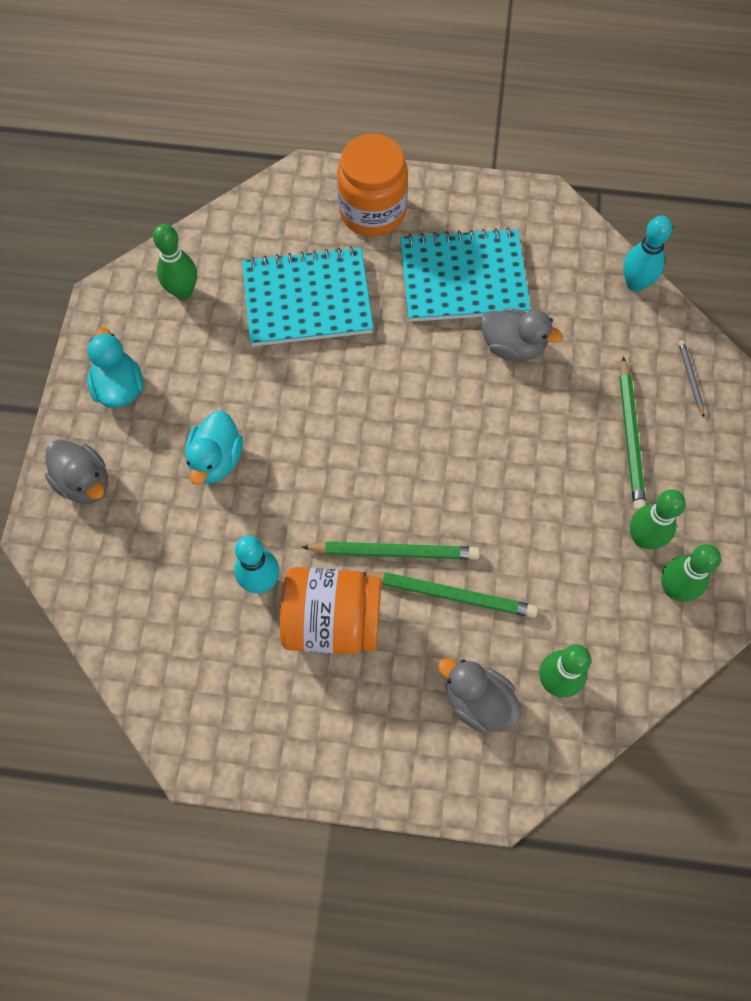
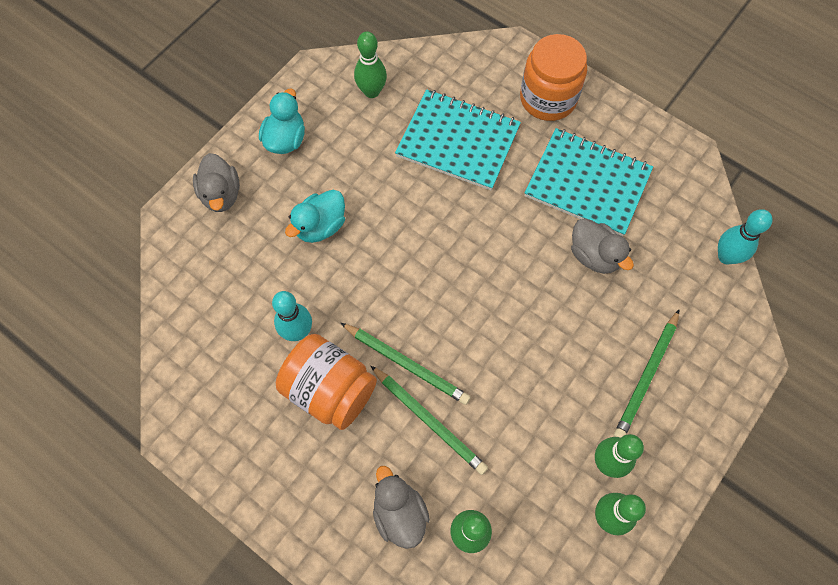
camera: 30 degrees right, 0 degrees up
grey pencil [679,340,704,417] -> none

